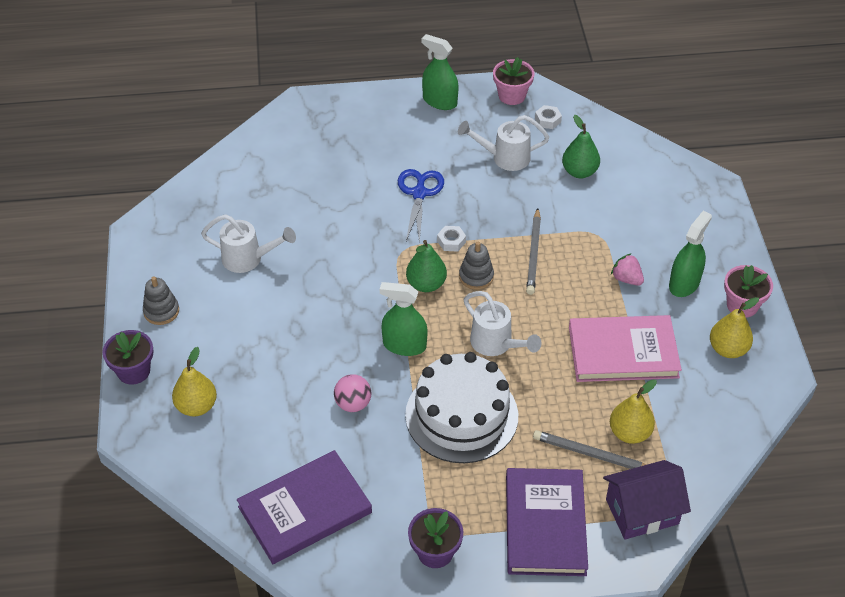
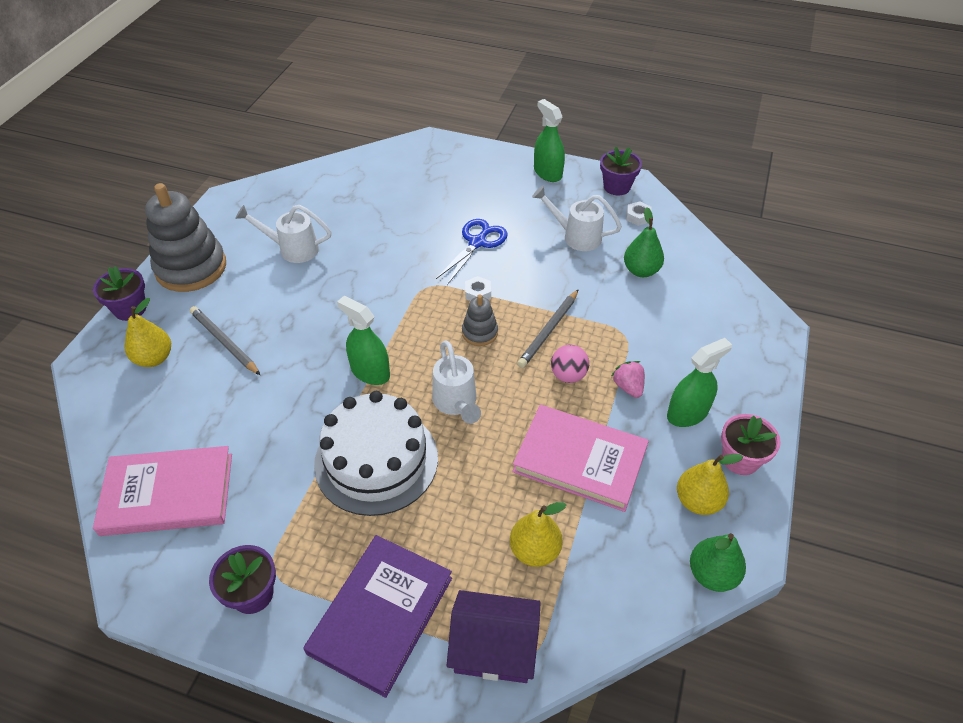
camera: 25 degrees right, 0 degrees up
grey stacking toy [143,276,179,325] -> grey stacking toy [145,183,226,292], size x2.08
white watering can [201,214,296,273] -> white watering can turned 150 degrees clockwise [235,205,332,263]
purple book [237,450,372,564] -> pink book [93,446,232,536]
pink ball [334,374,372,412] -> pink ball moved to [551,345,589,383]
green pear [406,240,447,292] -> green pear moved to [690,533,746,592]
pink flower pot [493,57,534,105] -> purple flower pot [600,146,642,195]
grey pencil [533,430,646,469] -> grey pencil moved to [190,306,260,375]

